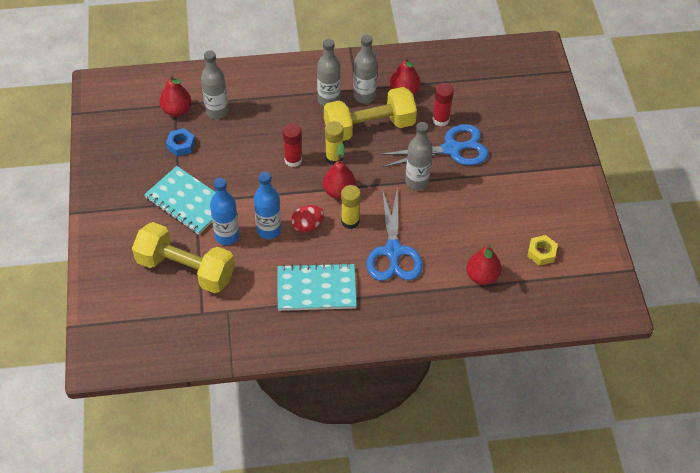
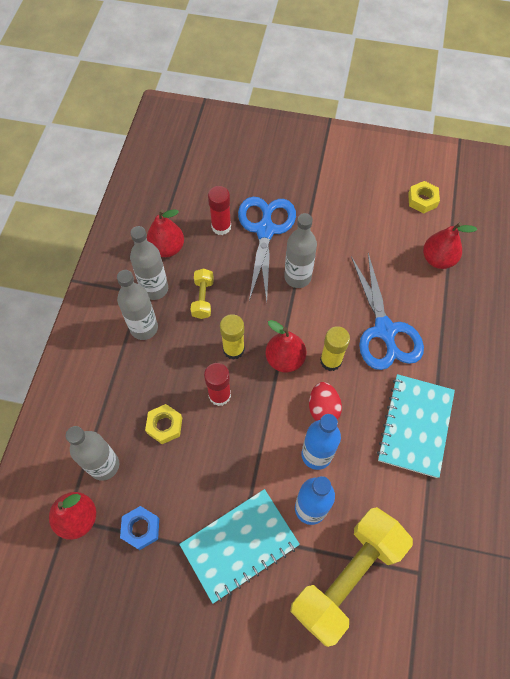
camera: 70 degrees left, 10 degrees up
yellow dumbbell [324,87,417,141] -> yellow dumbbell [191,269,214,319], size x0.45
blue scissors [366,186,422,281] -> blue scissors turned 60 degrees clockwise [351,253,424,370]
none -> yellow nut [145,404,182,444]

